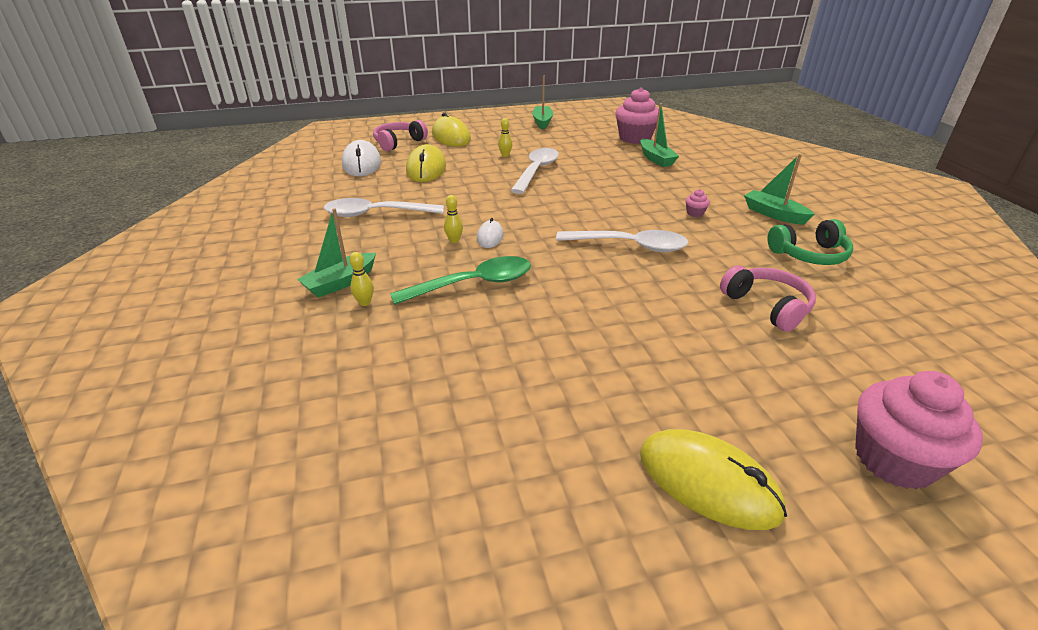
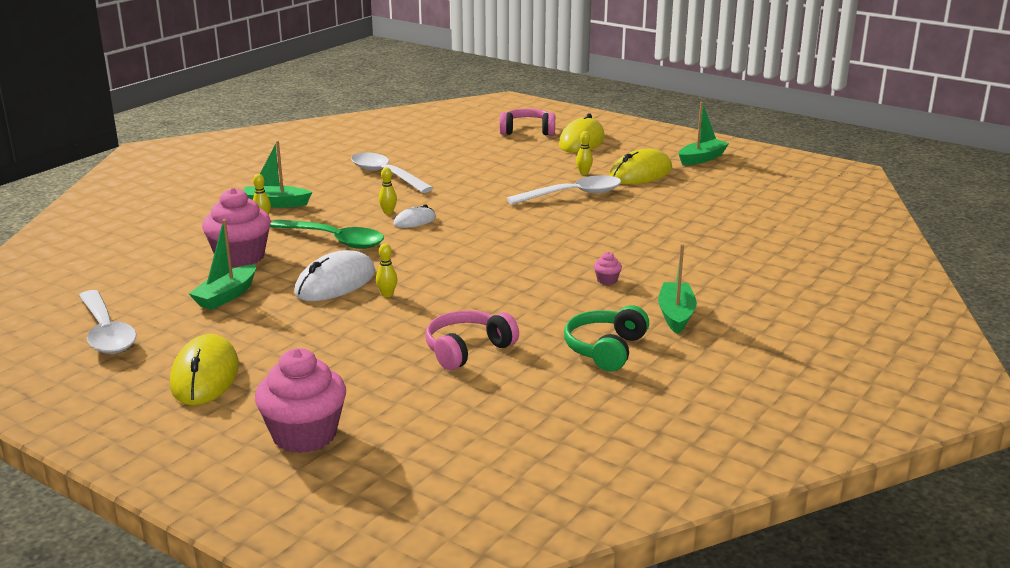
camera: 50 degrees right, 10 degrees down
white mouse [342,140,381,176] -> white mouse moved to [294,250,375,301]
yellow mouse [406,144,446,182] -> yellow mouse moved to [609,149,672,184]
white spoon [556,230,688,252] -> white spoon moved to [79,290,137,354]
pink cupcake [615,88,659,144] -> pink cupcake moved to [202,188,271,267]
green boat [640,103,679,167] -> green boat moved to [188,219,256,310]
pink headphones [720,265,816,332] -> pink headphones turned 150 degrees counterclockwise [426,310,519,370]
green headphones [768,219,853,265] -> green headphones turned 75 degrees clockwise [564,305,649,371]
none -> yellow bowling pin [376,243,397,297]

